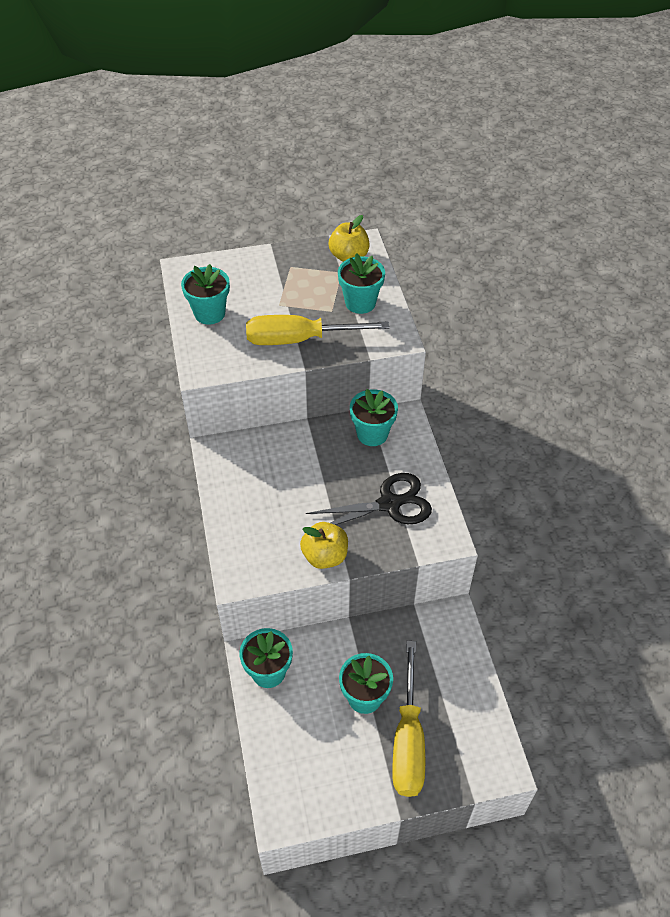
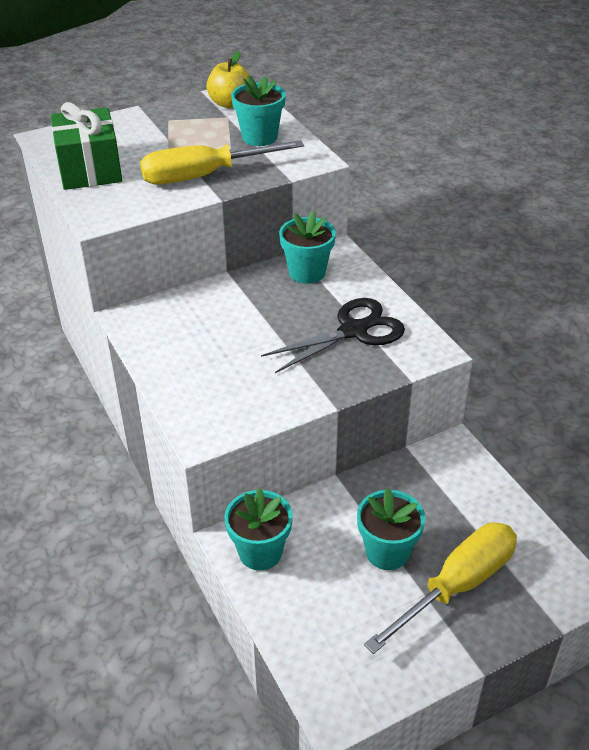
camera: 15 degrees left, 10 degrees down
turquoise flower pot [181,264,230,324] -> green gift [51,102,122,190]
yellow apple [300,522,348,569] -> none
yellow screwdriver [392,641,425,797] -> yellow screwdriver turned 120 degrees counterclockwise [364,522,517,654]

